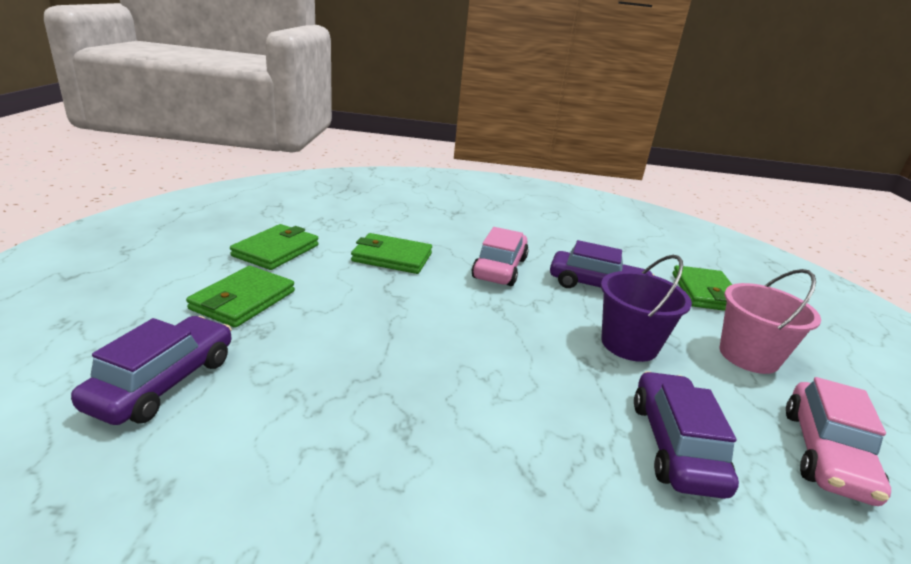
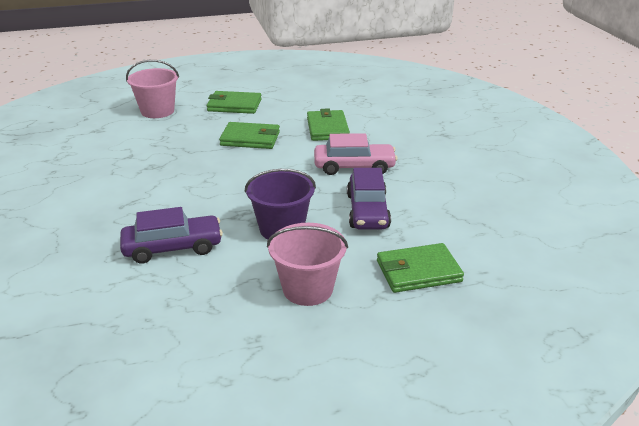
camera: 75 degrees right, 5 degrees up
purple car [71,316,232,425] -> pink bucket [126,60,179,118]
green wallet [230,224,319,270] -> green wallet moved to [219,122,280,149]
pink car [786,377,891,506] -> none

